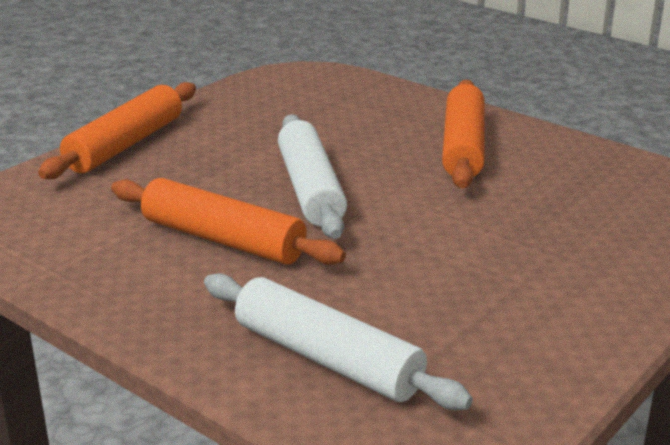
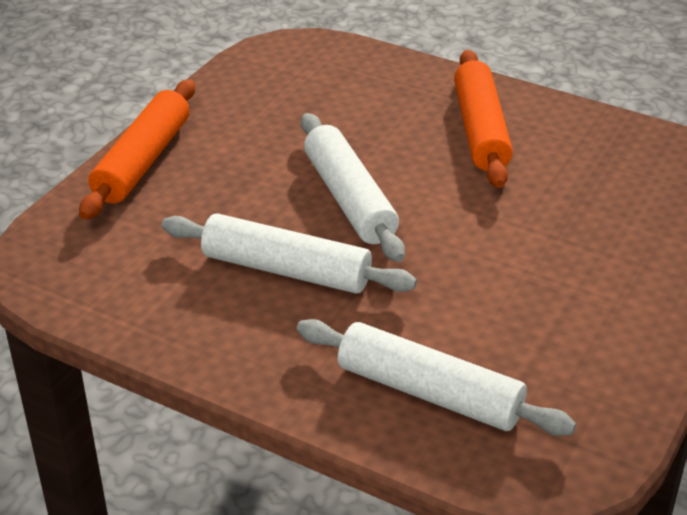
camera: 10 degrees left, 10 degrees up
orange rolling pin [111,178,346,265] -> white rolling pin [162,213,417,294]

